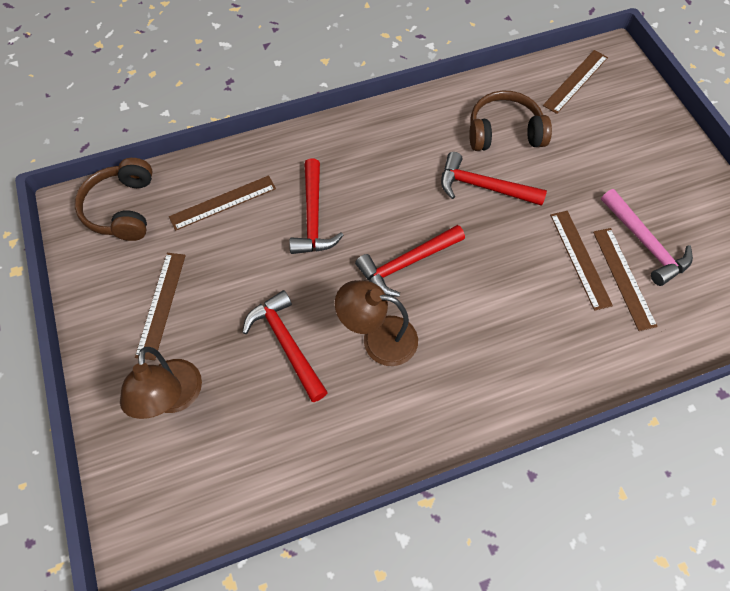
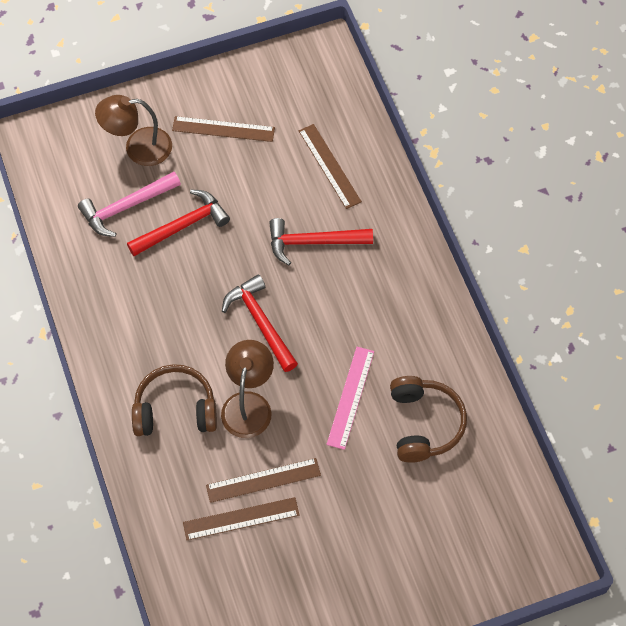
camera: 90 degrees right, 0 degrees up
brown headphones [75,158,152,241] -> brown headphones moved to [132,364,217,436]
brown lamp [335,280,418,366] -> brown lamp moved to [221,340,274,438]
red hammer [441,152,547,206] -> pink ruler [326,347,374,450]
brown ruler [543,50,608,114] -> none
pink hammer [601,189,693,286] -> pink hammer moved to [78,172,181,237]

